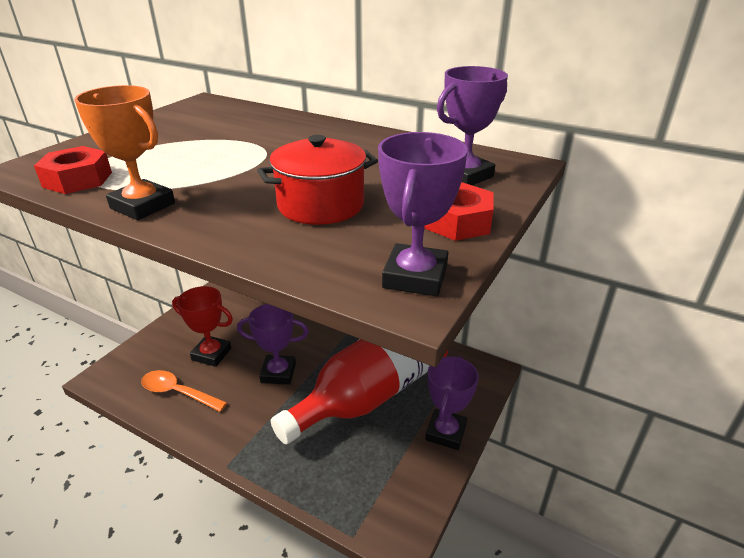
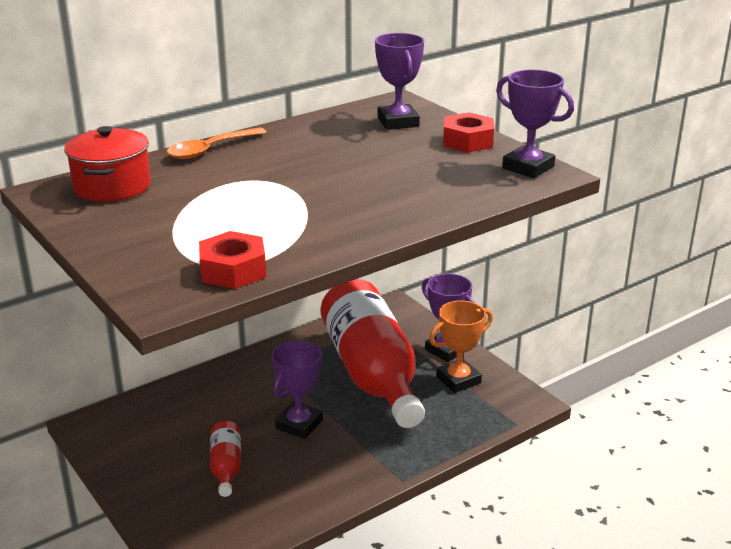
camera: 65 degrees left, 5 degrees down
orange trophy [74,85,175,220] -> orange trophy moved to [429,300,493,393]
orange spoon [141,370,227,412] -> orange spoon moved to [167,128,267,159]
red trophy [172,286,233,367] -> red bottle [210,421,241,497]
red pot [257,135,378,225] -> red pot moved to [64,126,151,202]

